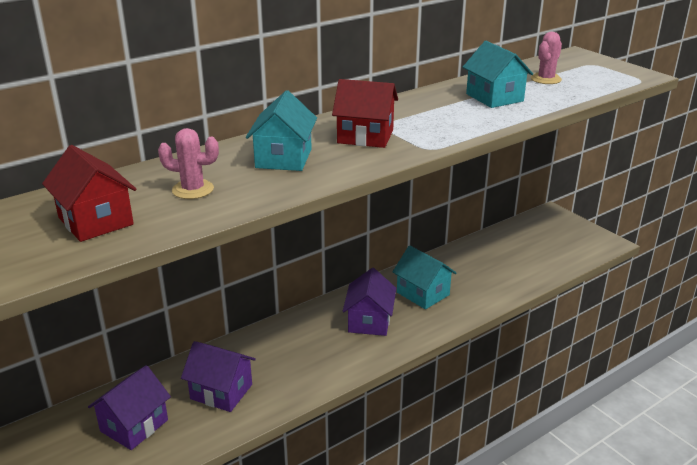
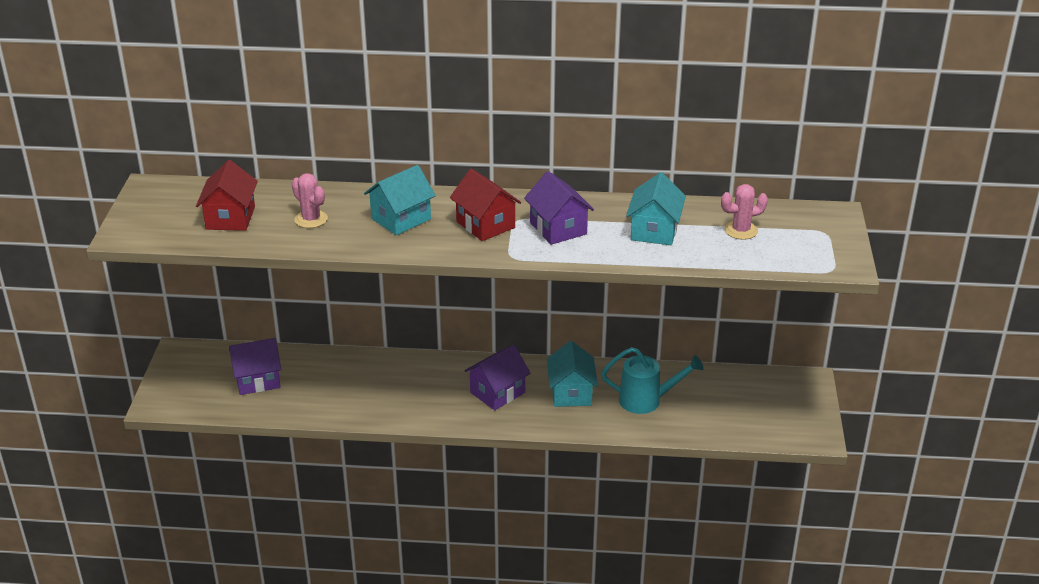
camera: 40 degrees right, 5 degrees up
purple house [181,341,256,412] -> purple house moved to [524,171,594,245]
none -> turquoise watering can [601,347,704,414]

